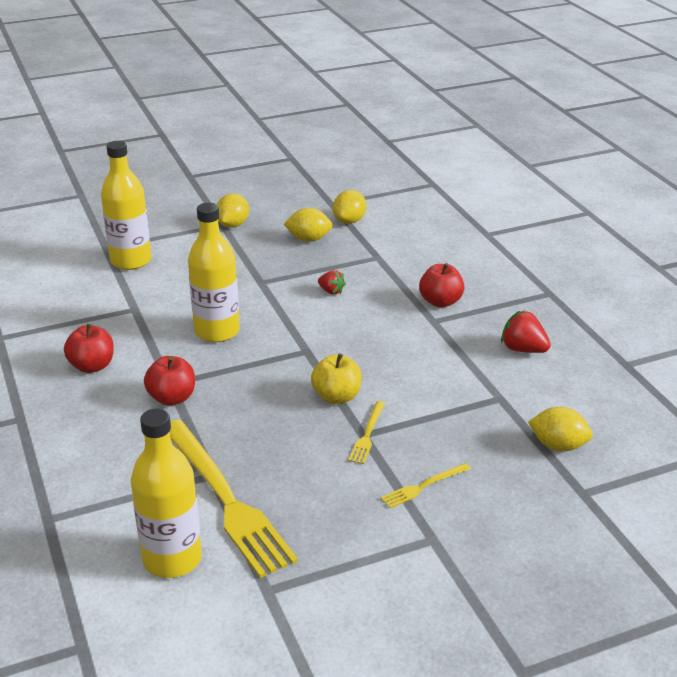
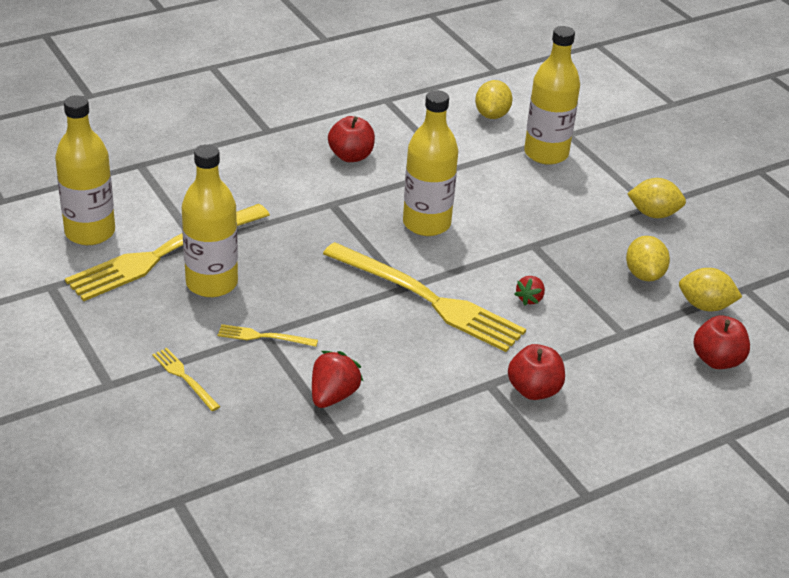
camera: 80 degrees right, 5 degrees up
red apple [144,356,195,406] -> red apple moved to [693,316,750,369]
yellow apple [311,354,362,404] -> none
red strawberry [501,310,551,353] -> red strawberry moved to [312,351,363,408]
yellow lemon [528,407,593,451] -> yellow lemon moved to [475,80,513,119]
none -> yellow bottle [182,144,238,297]
none -> yellow fork [323,242,526,352]

